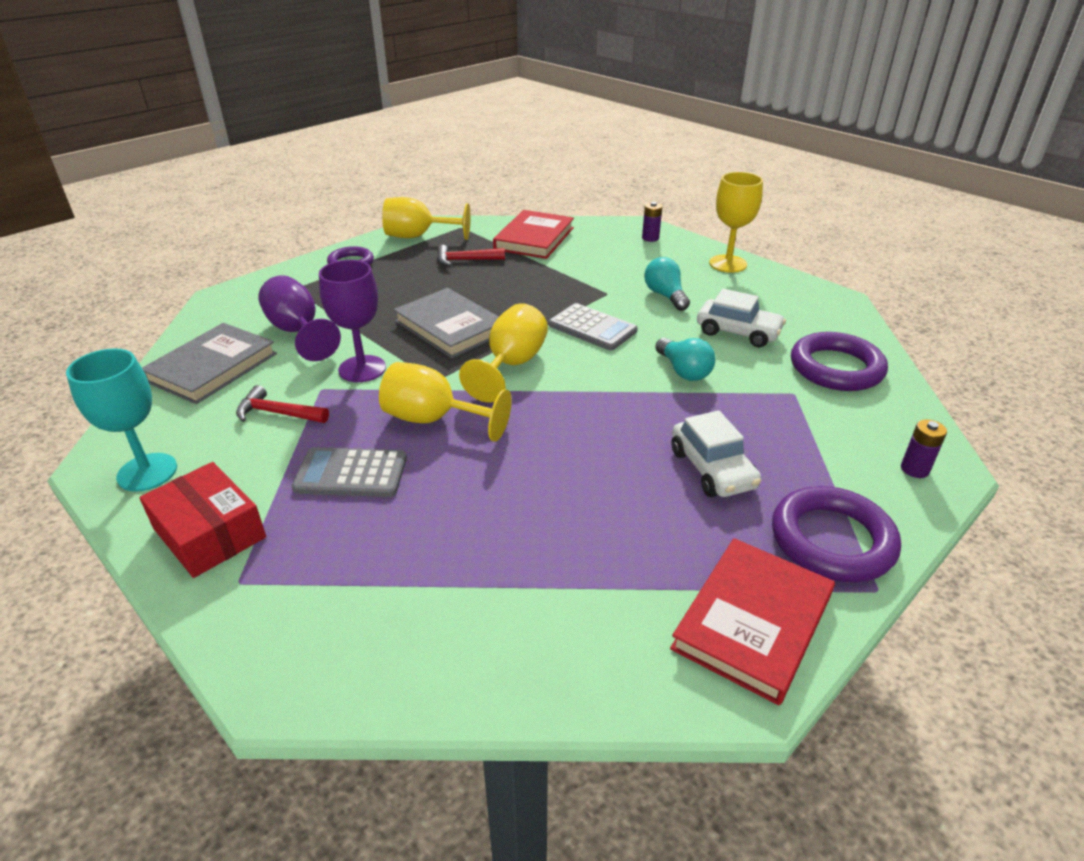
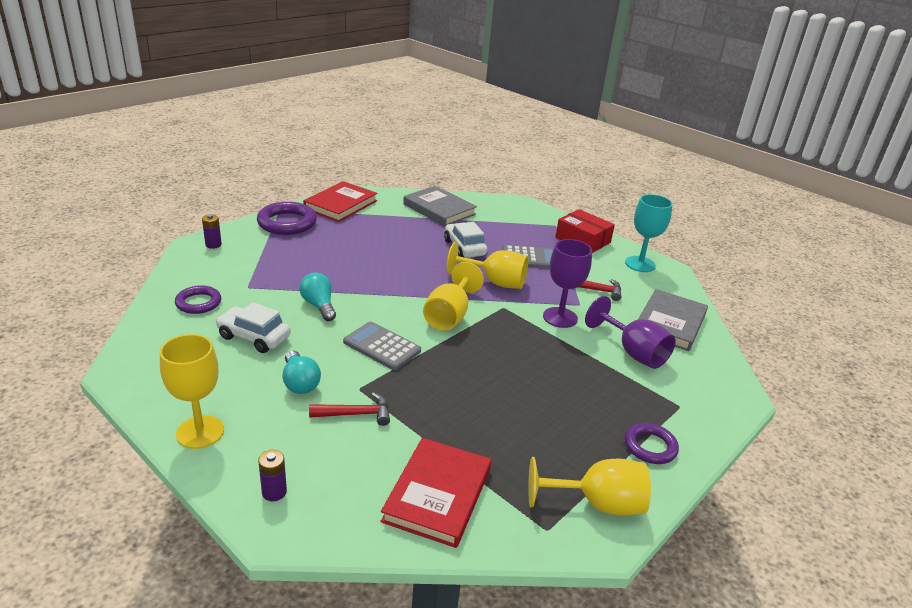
camera: 175 degrees right, 5 degrees down
grey book [393,288,499,358] -> grey book moved to [403,186,477,226]
red hammer [437,245,505,266] -> red hammer moved to [309,392,390,426]
white car [671,410,761,497] -> white car moved to [444,222,487,258]
purple ring [791,332,888,391] -> purple ring [175,286,221,314], size x0.62

